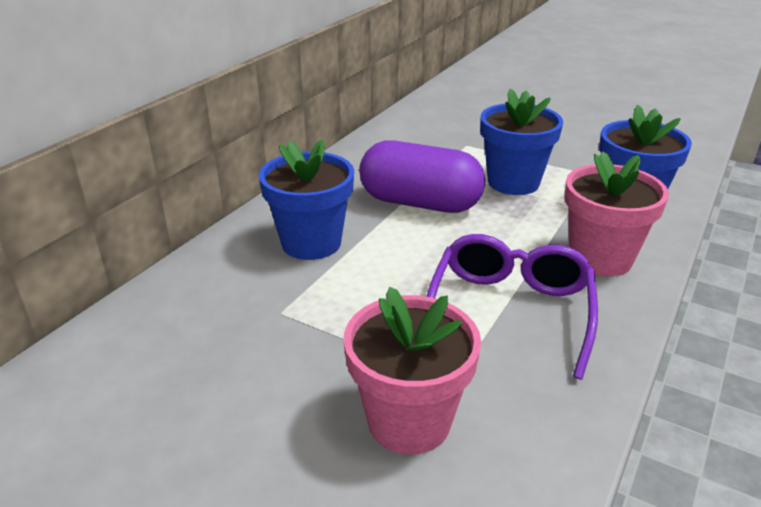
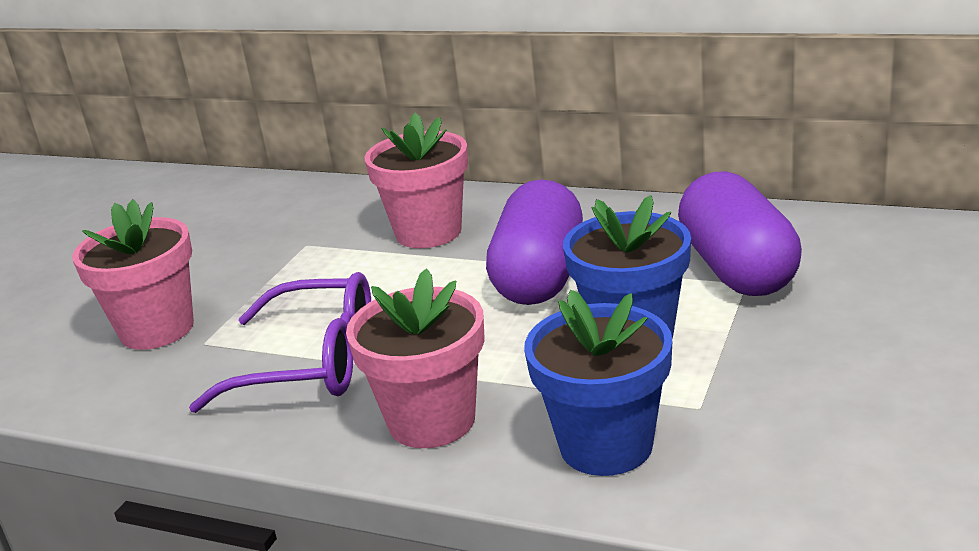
camera: 85 degrees right, 5 degrees down
blue flower pot [259,140,354,260] -> pink flower pot [365,113,468,248]
none -> purple capsule [678,171,802,296]

